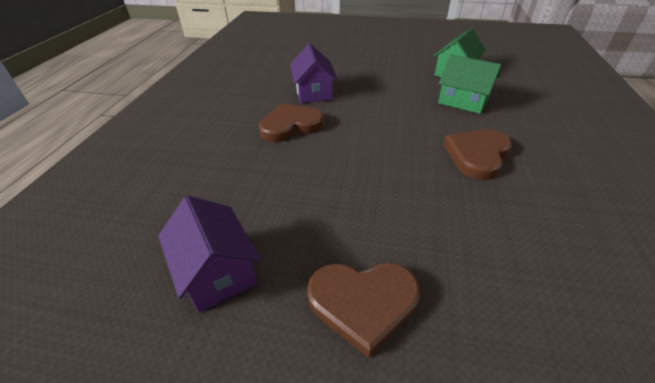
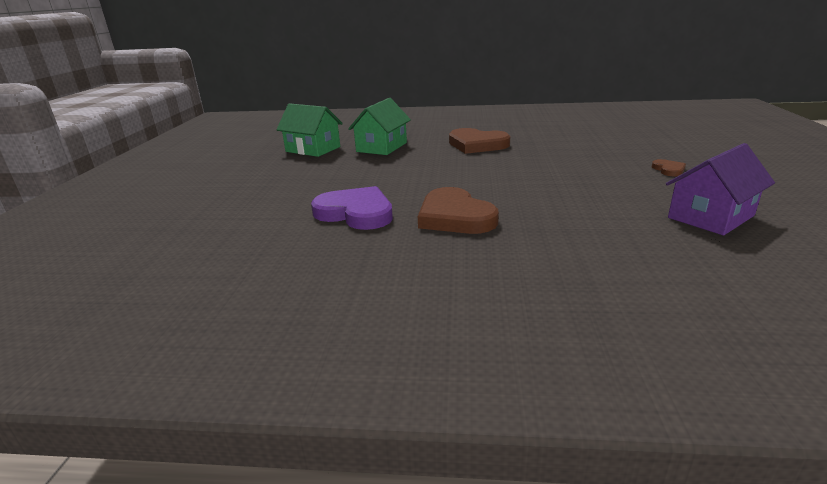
camera: 95 degrees left, 15 degrees down
purple house [290,44,338,103] -> purple heart [311,186,393,230]
brown heart [307,263,420,358] -> brown heart [652,159,686,176], size x0.46

